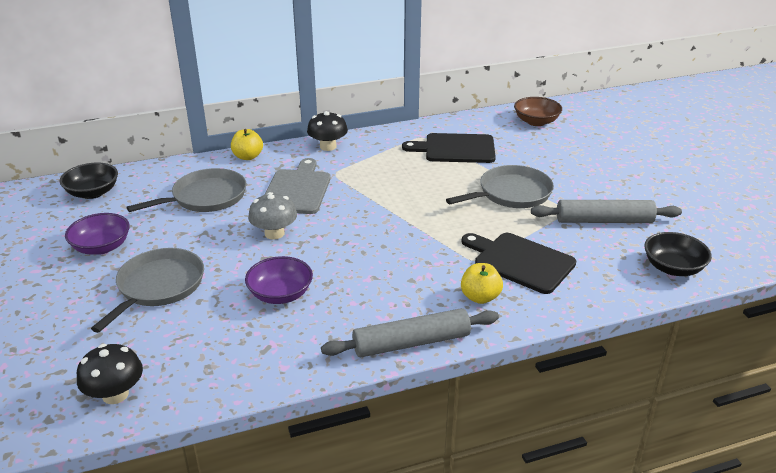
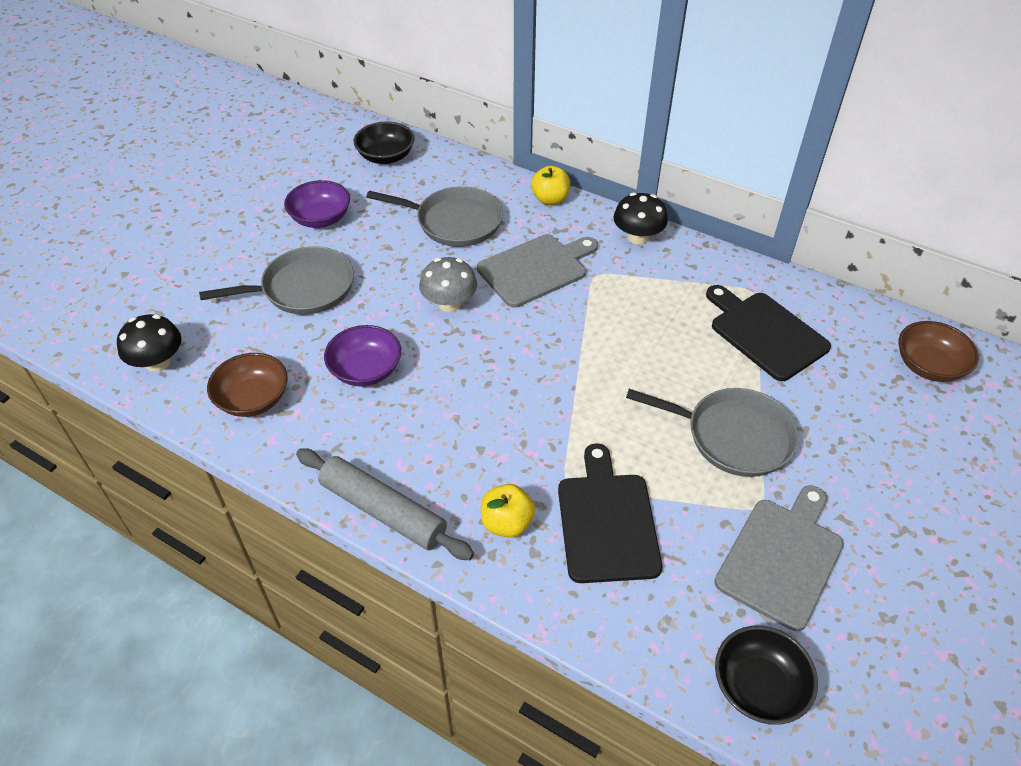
camera: 50 degrees right, 15 degrees up
grey rolling pin [531,200,682,223] -> grey cutting board [715,486,844,631]
none -> brown bowl [207,353,288,417]

